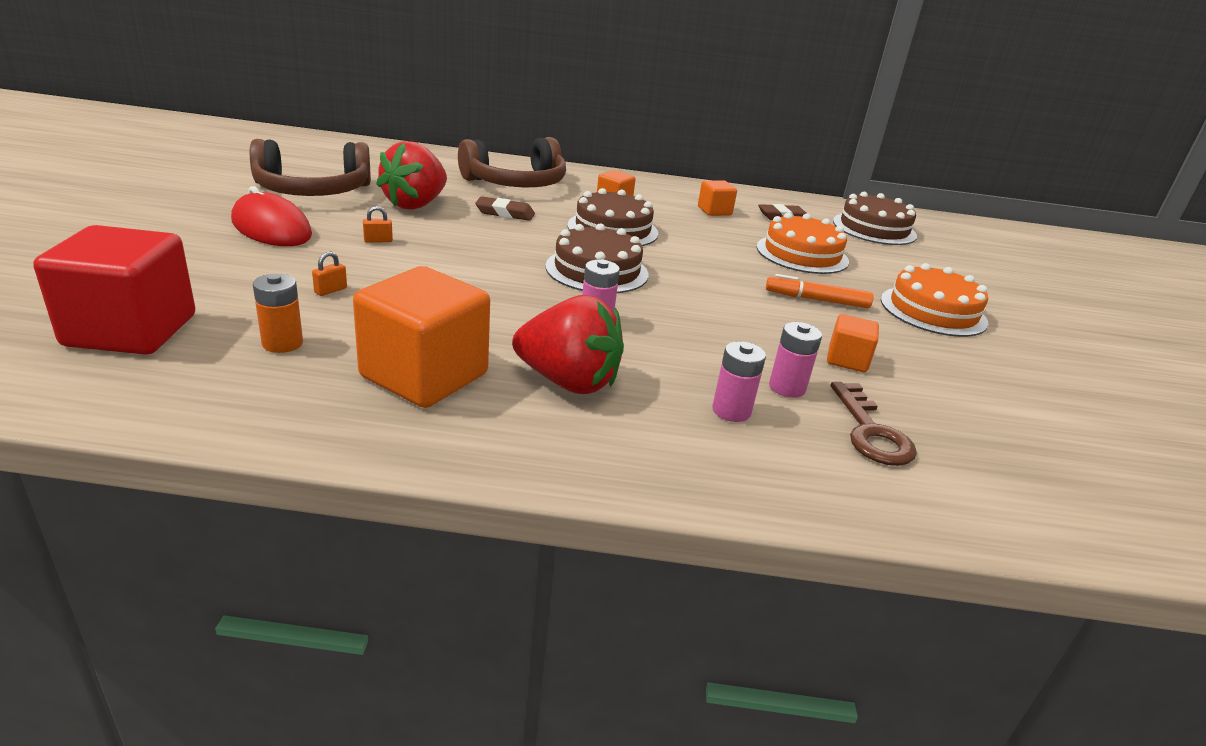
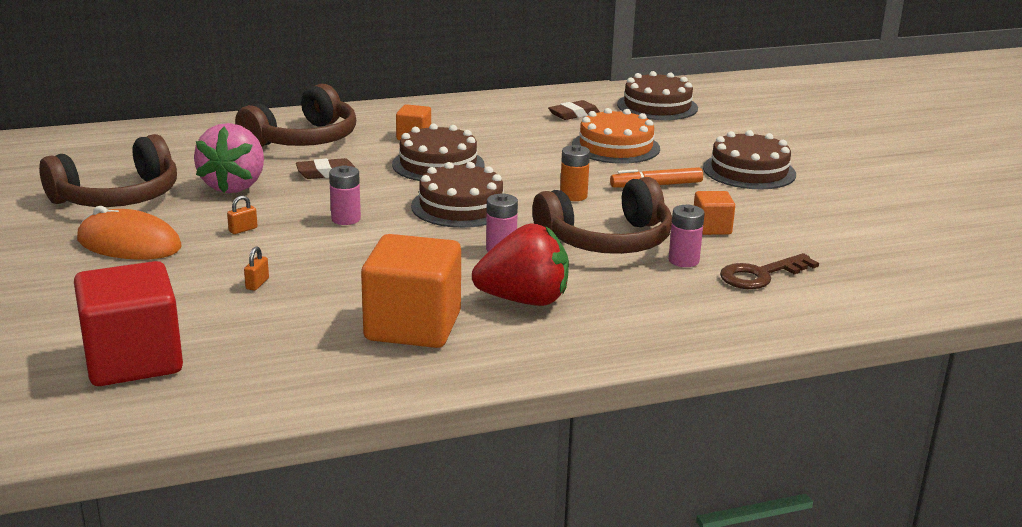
camera: 20 degrees left, 5 degrees down
red mouse [231,186,312,246] -> orange mouse [77,206,182,260]
orange battery [253,274,303,353] -> orange battery moved to [560,145,590,201]
red strawberry [376,141,447,210] -> pink strawberry [194,123,264,193]
orange cube [698,181,737,216] -> none
pink battery [712,341,766,422] -> pink battery moved to [329,165,361,225]
brown key [831,382,917,466] -> brown key turned 90 degrees clockwise [720,253,819,289]
orange cake [881,263,988,337] -> brown cake [703,130,796,189]
none -> brown headphones [532,177,672,254]

